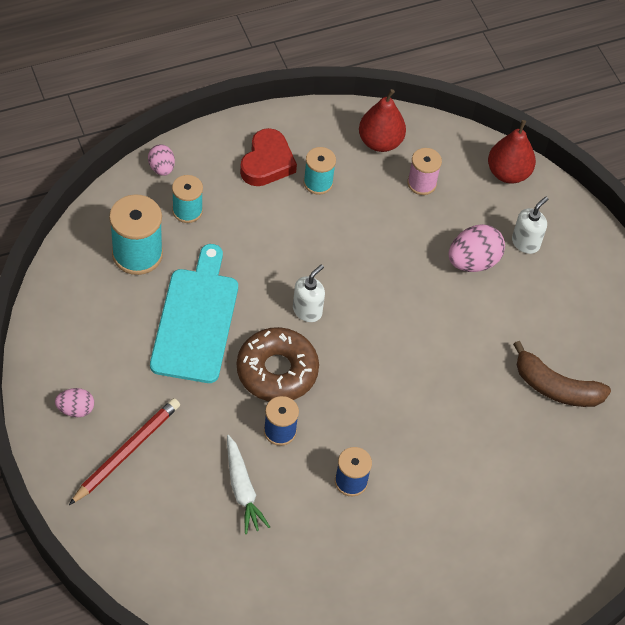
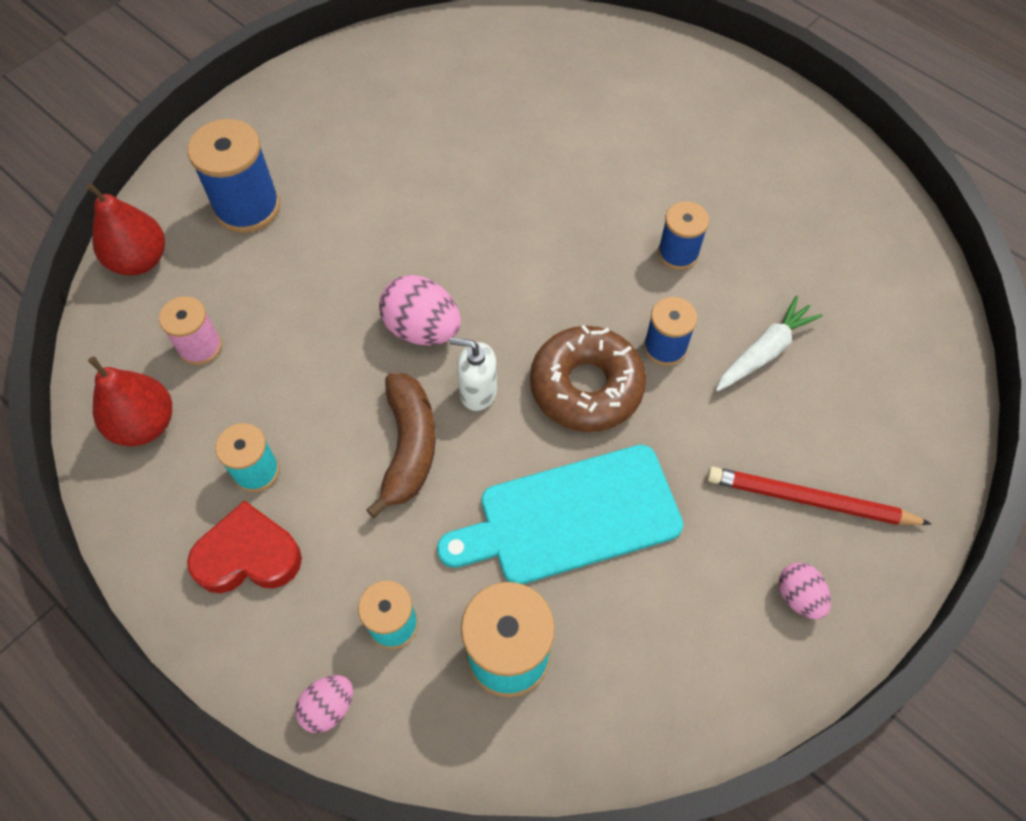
camera: 110 degrees left, 5 degrees up
pink egg [449,224,505,272] -> pink egg moved to [379,275,461,345]
white soap dispenser [512,197,548,254] -> blue spool [187,119,280,233]
brown banana [513,341,611,407] -> brown banana moved to [366,373,436,518]

